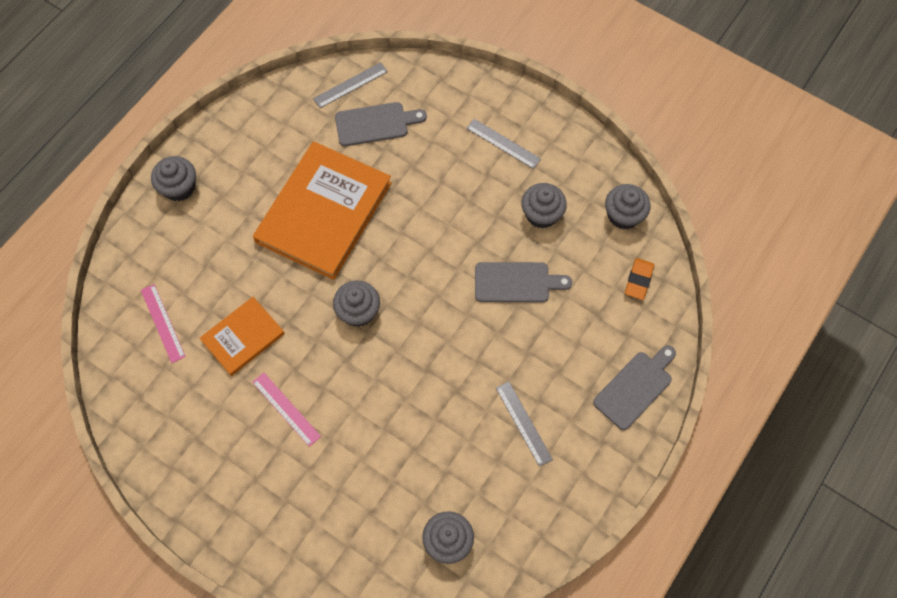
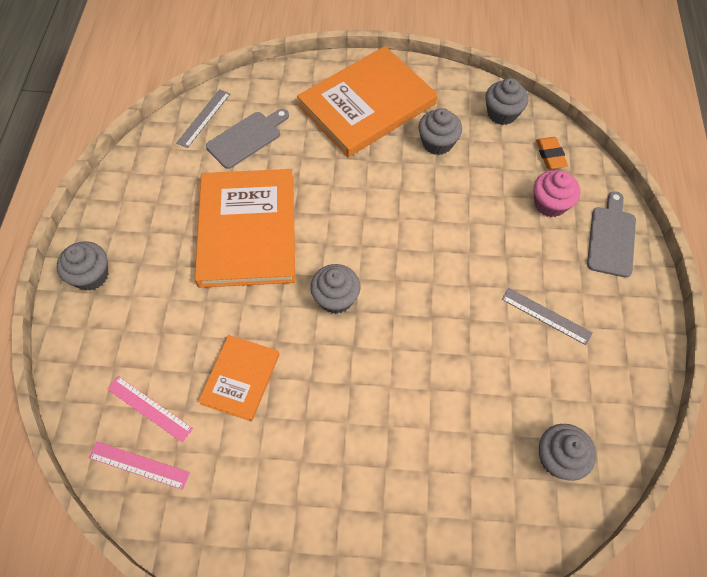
camera: 30 degrees left, 5 degrees down
pink ruler [252,373,321,447] -> pink ruler moved to [89,442,190,490]
grey ruler [466,119,541,169] -> orange book [297,46,438,157]
grey cutting board [475,262,572,302] -> none
none -> pink cupcake [533,170,580,217]

